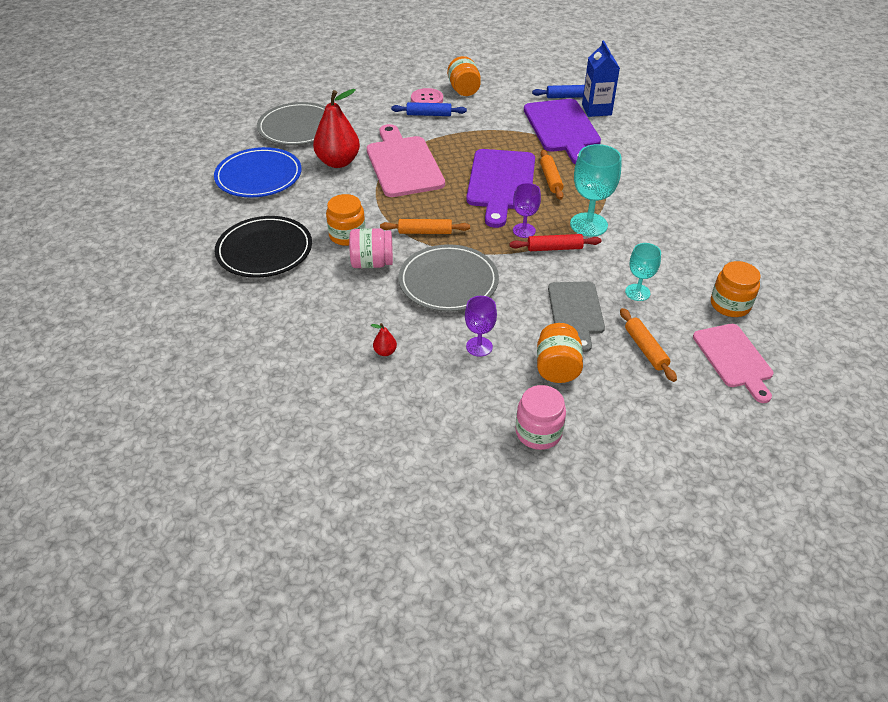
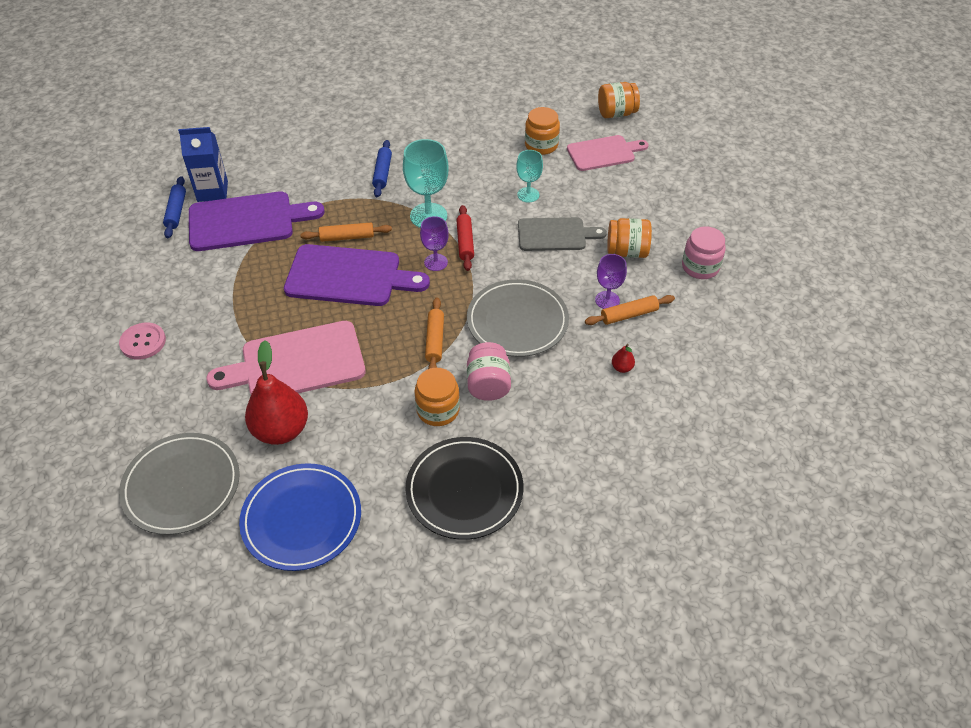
camera: 90 degrees left, 5 degrees up
blue rolling pin [391,102,467,116] -> blue rolling pin moved to [372,140,392,197]
orange jar [447,56,481,96] -> orange jar moved to [598,82,640,118]
orange rolling pin [620,308,677,382] -> orange rolling pin moved to [585,295,675,325]

